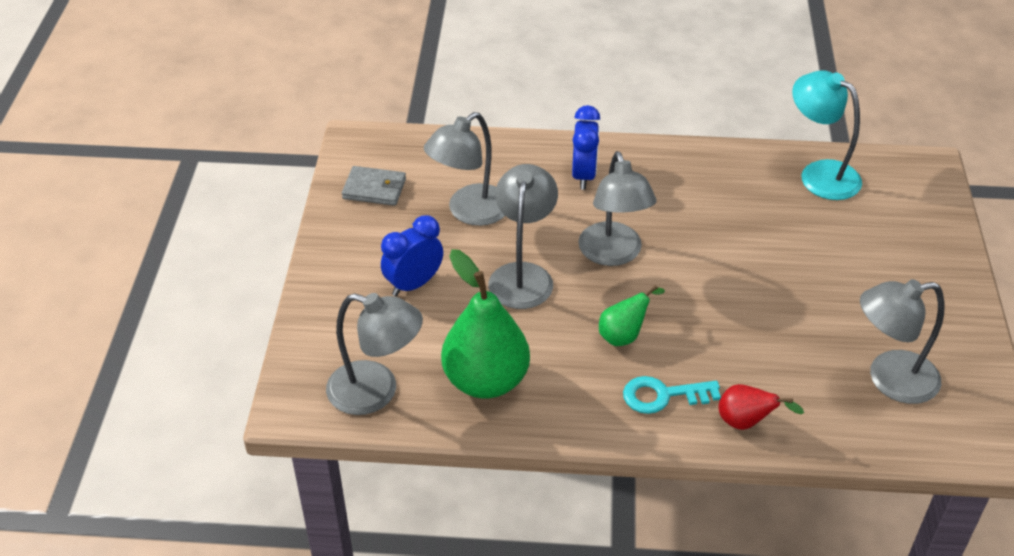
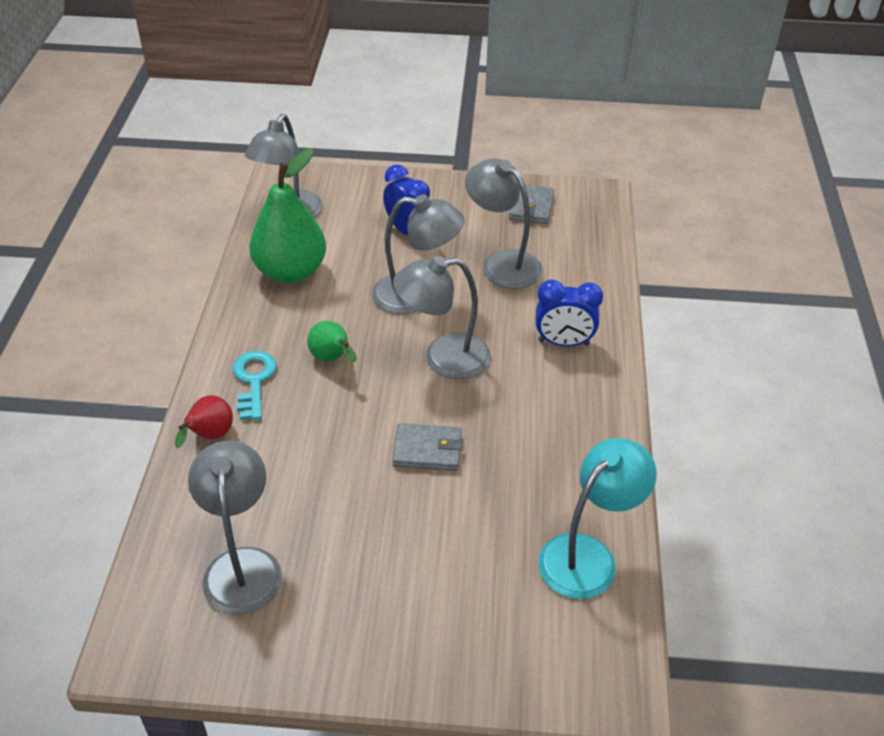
camera: 90 degrees right, 0 degrees up
none -> grey wallet [392,423,462,471]

